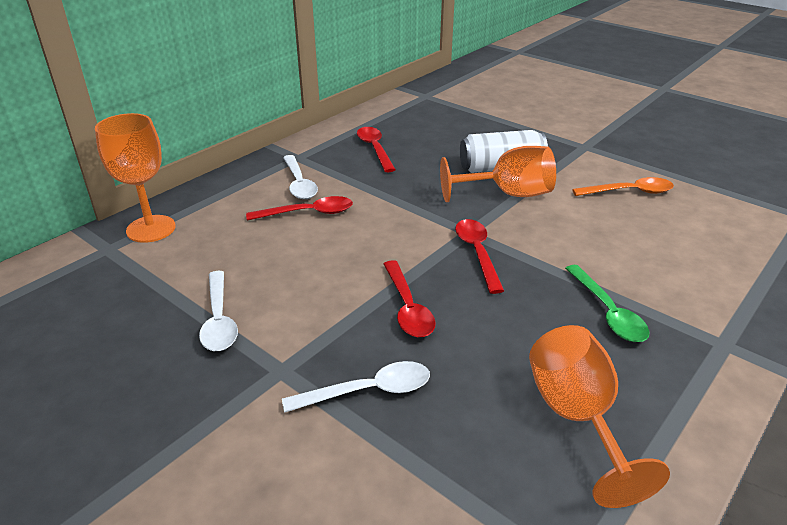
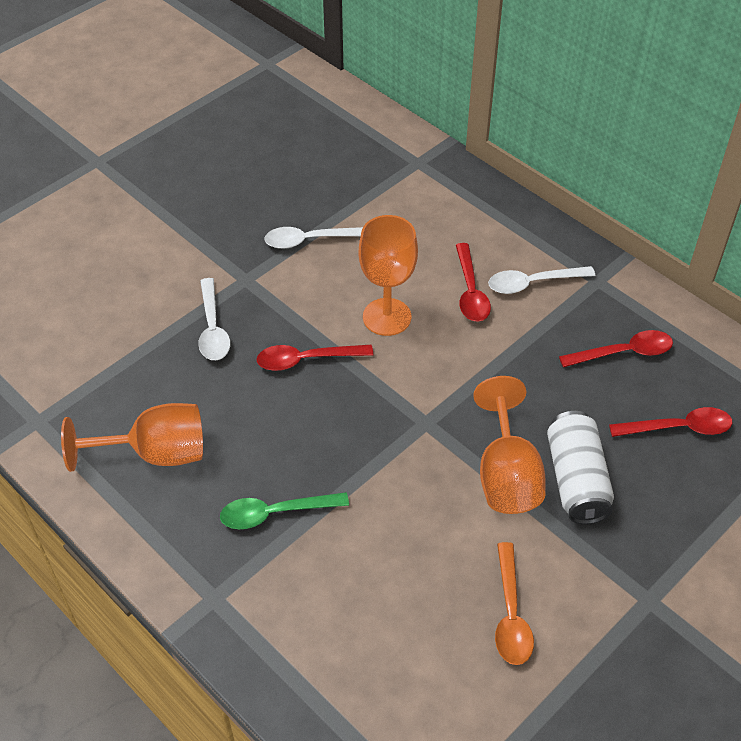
camera: 95 degrees right, 15 degrees up
orange goblet [95,113,176,243] -> orange goblet moved to [359,215,418,336]
red spoon [455,219,504,294] -> red spoon moved to [609,407,733,437]

